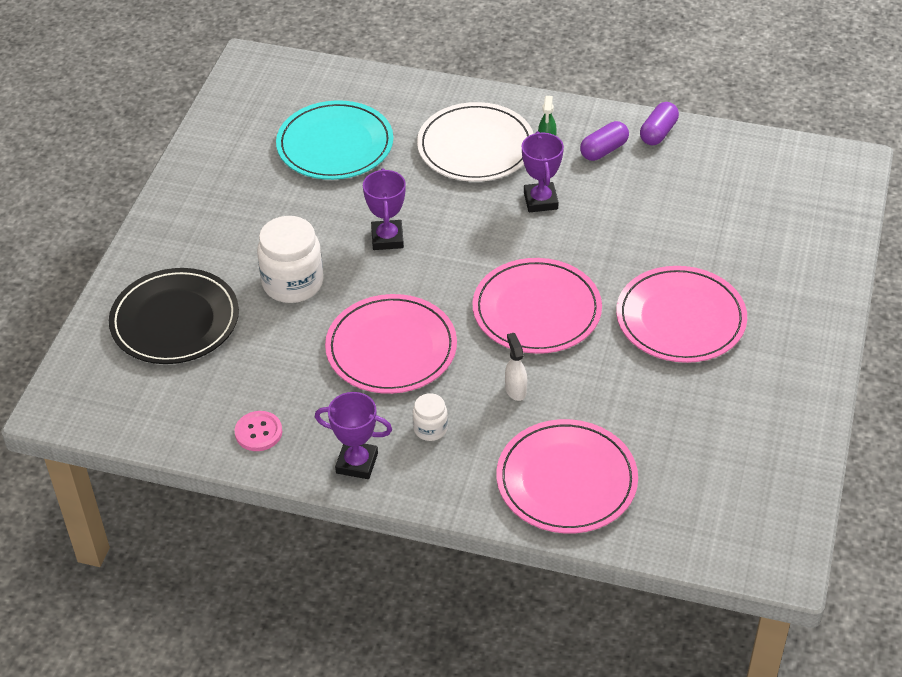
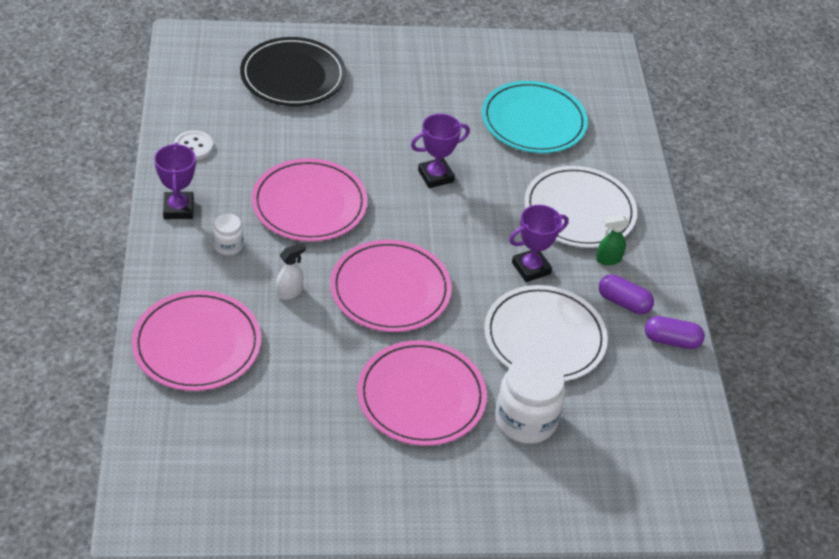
camera: 65 degrees right, 0 degrees up
pink button [235,411,282,451] -> white button [174,130,213,160]
white jar [257,216,323,303] -> white jar moved to [495,355,566,444]
none -> white plate [484,285,608,381]

